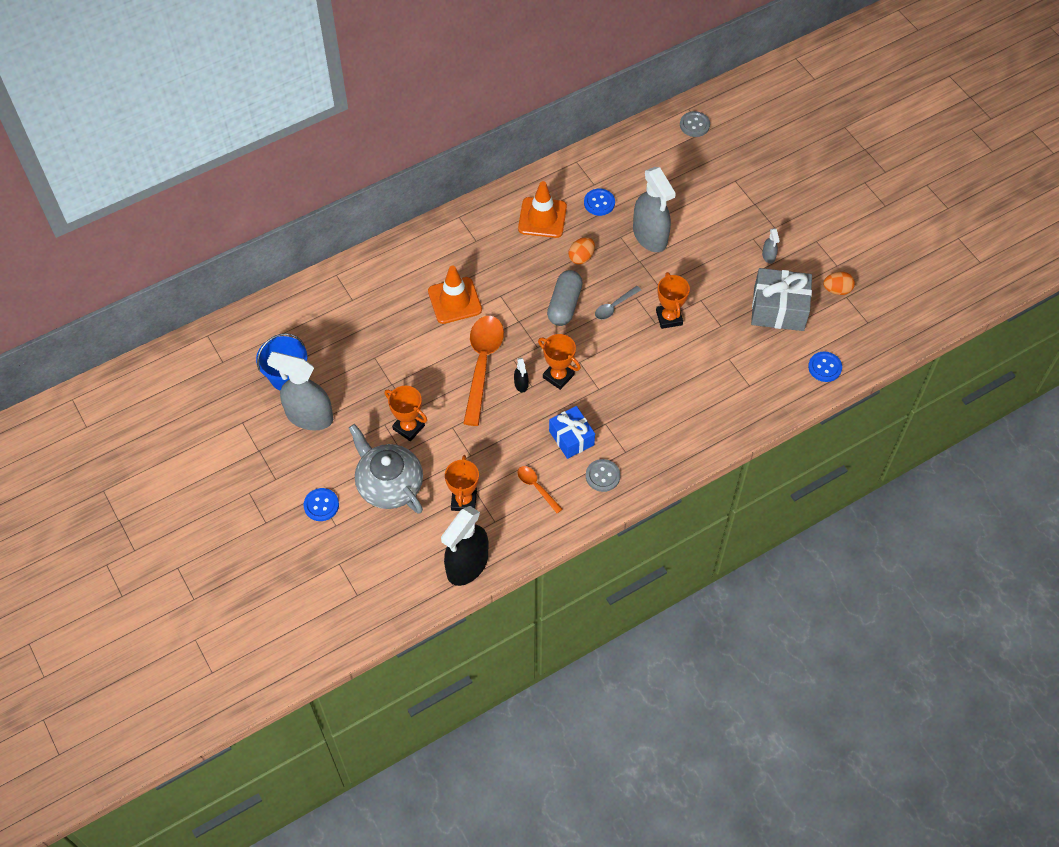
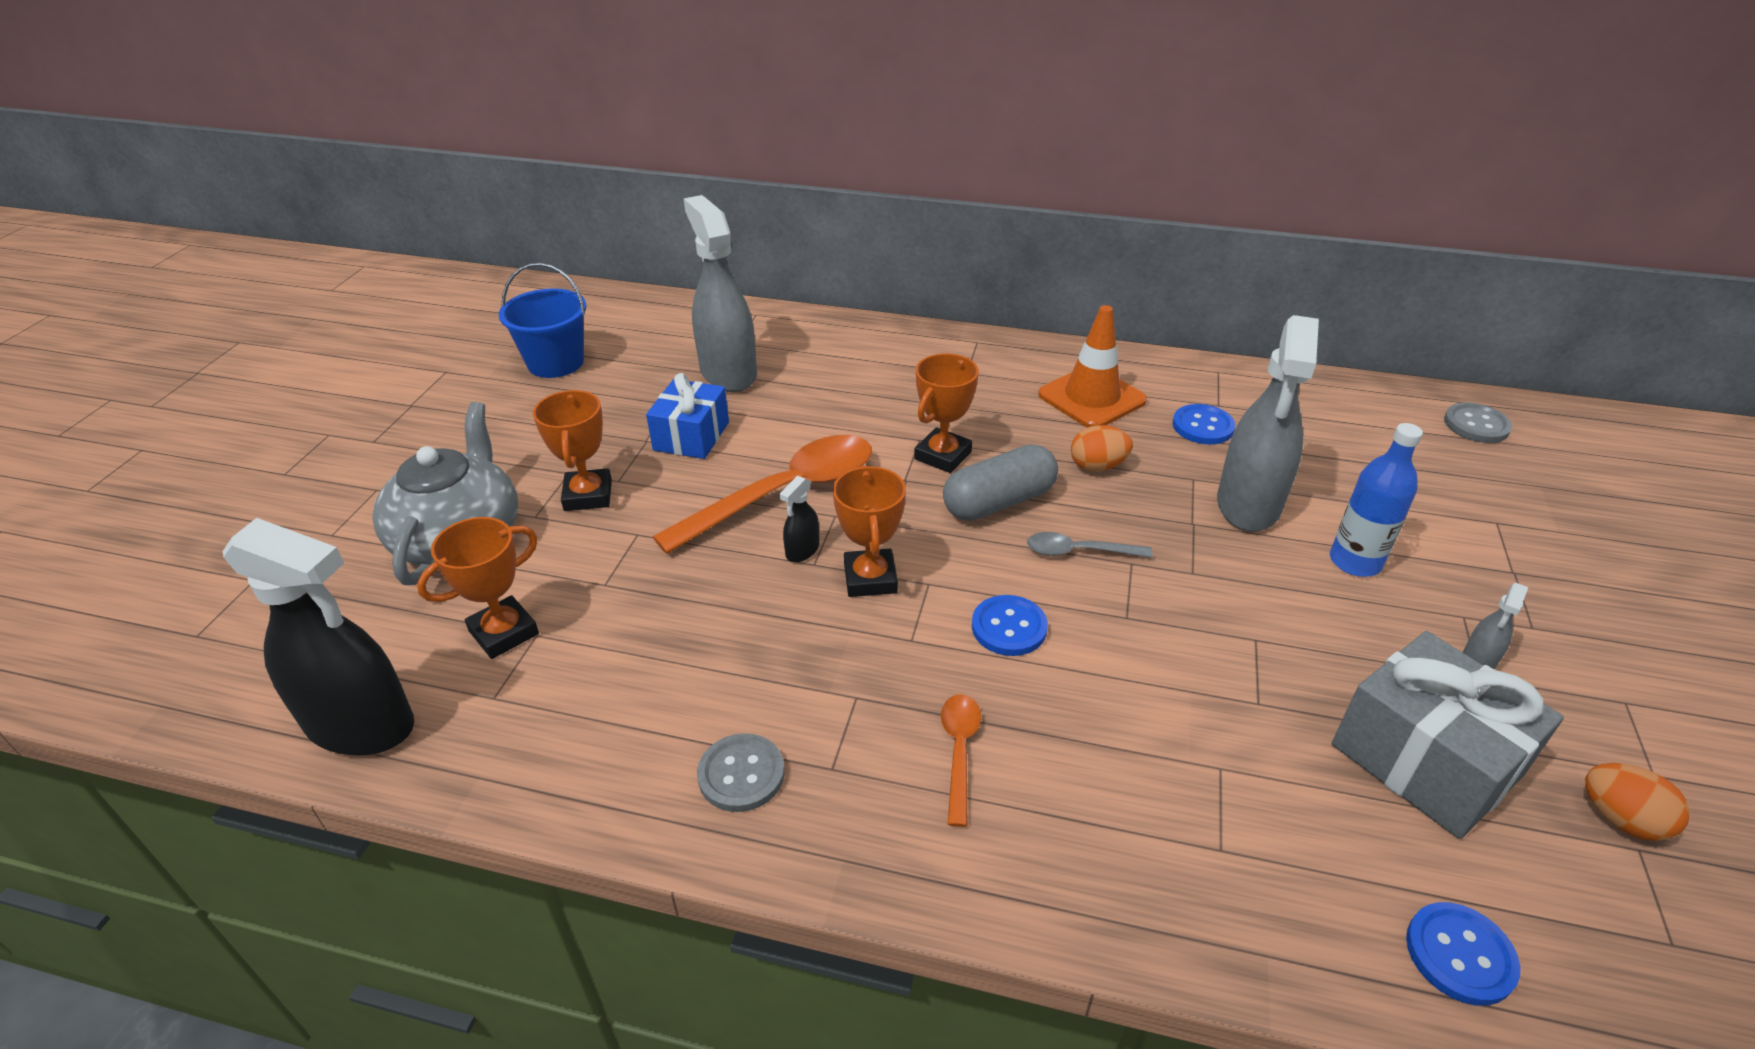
camera: 45 degrees right, 20 degrees down
grey spray bottle [267,352,333,430] -> grey spray bottle moved to [683,195,757,392]
blue button [303,488,339,521] -> blue button moved to [972,595,1048,656]
orange traffic cone [428,266,482,324] -> none
black spray bottle [441,506,489,586] -> black spray bottle turned 150 degrees counterclockwise [222,518,414,755]
orange spoon [518,466,563,513] -> orange spoon moved to [941,694,981,827]
blue gift [549,406,595,459] -> blue gift moved to [646,373,729,459]
orange trophy [656,272,690,329] -> orange trophy moved to [914,354,979,473]
none -> blue bottle [1330,423,1423,577]

